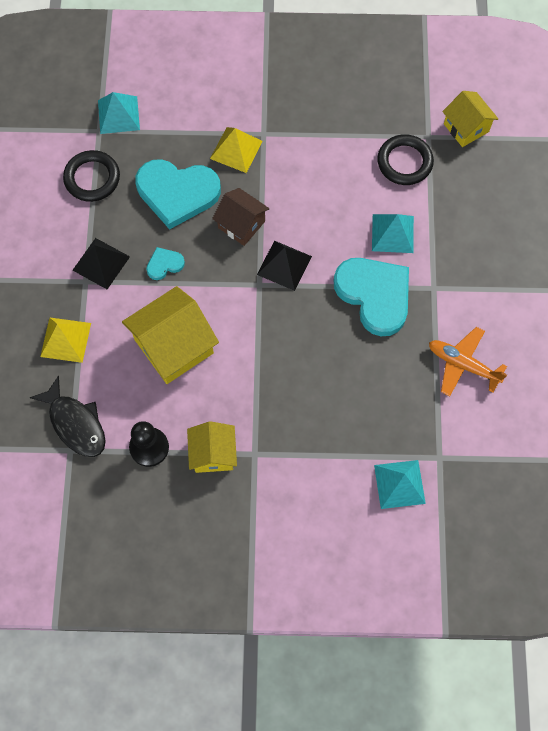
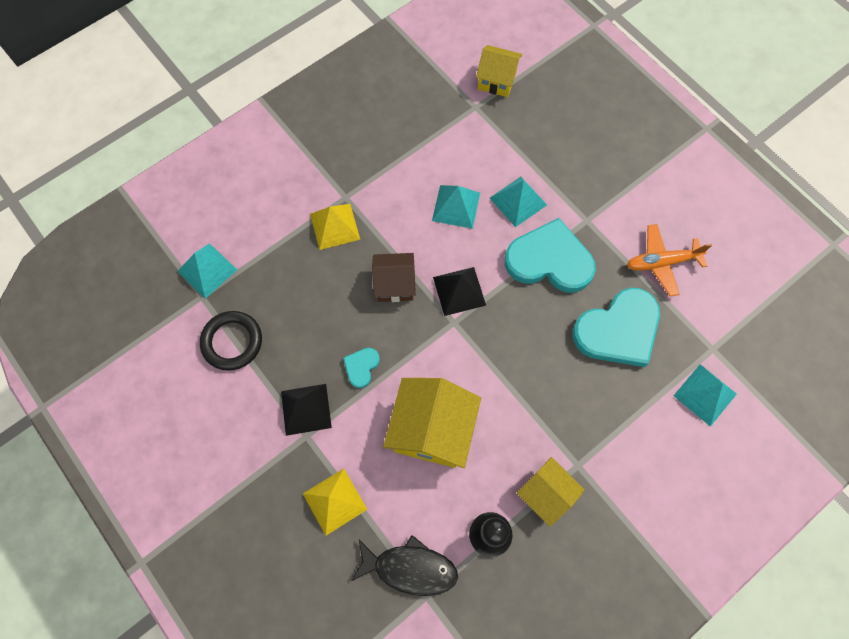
camera: 40 degrees left, 0 degrees up
turquoise heart [135,159,221,230] -> turquoise heart moved to [572,288,660,367]
black ring [377,134,434,185] -> none
none -> turquoise pyramid [432,185,480,229]

